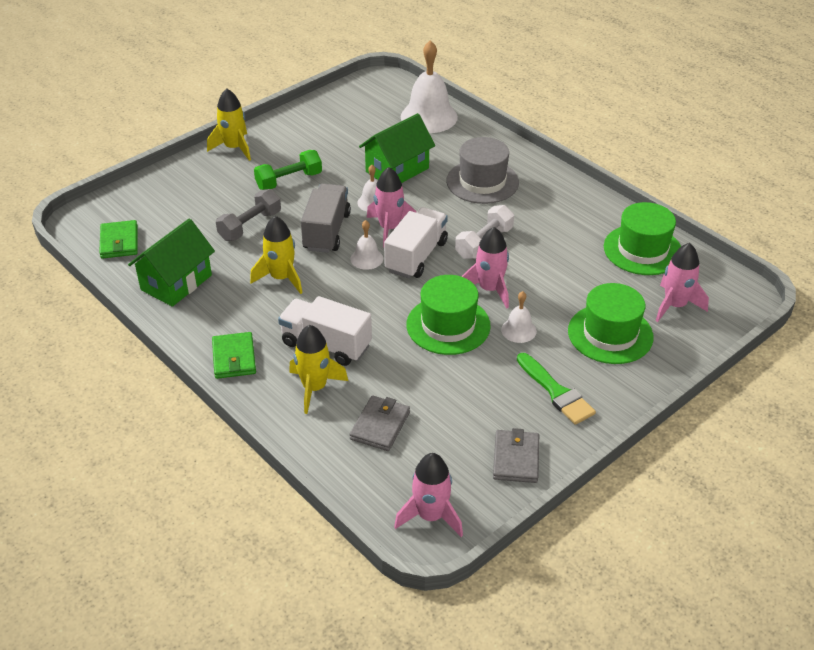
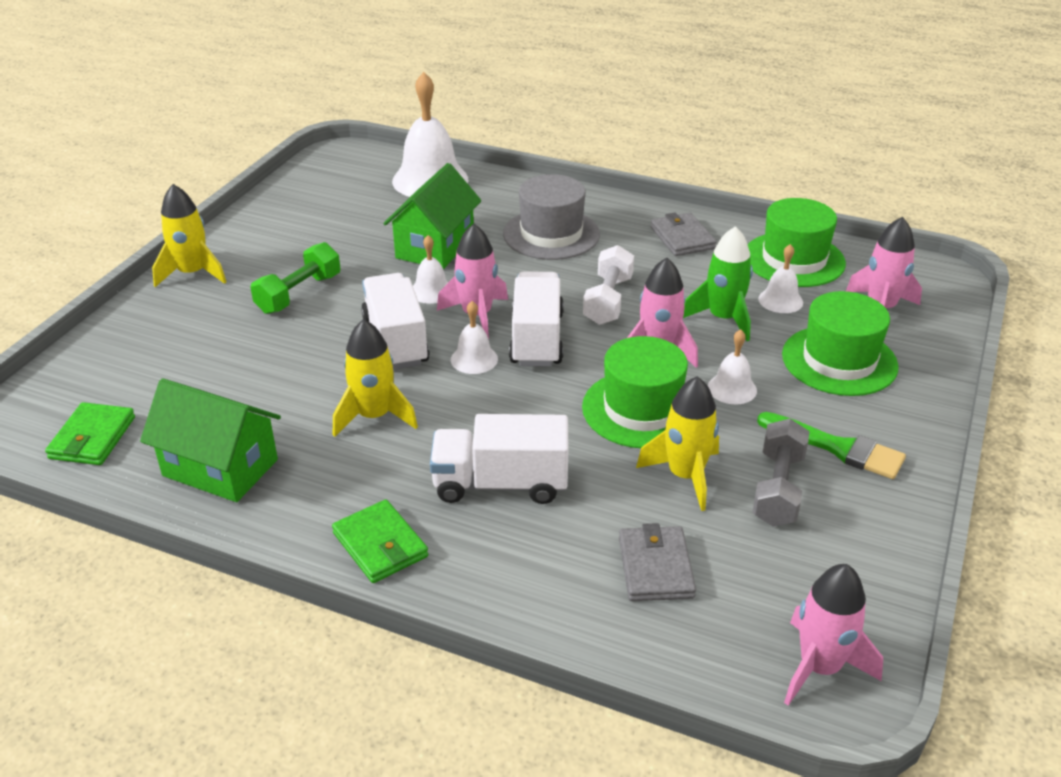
camera: 25 degrees left, 5 degrees down
green wallet [99,220,138,259] -> green wallet turned 45 degrees clockwise [45,402,135,465]
green house [128,218,215,307] -> green house turned 75 degrees counterclockwise [140,378,281,502]
grey dumbbell [216,189,281,241] -> grey dumbbell moved to [752,419,810,526]
yellow rocket [289,325,348,414] -> yellow rocket moved to [636,376,719,511]
grey truck [301,184,351,253] -> white truck [361,273,430,370]
grey wallet [493,428,539,483] -> grey wallet moved to [651,212,717,256]
none -> green rocket [683,226,753,341]
none -> white bell [758,244,803,313]

